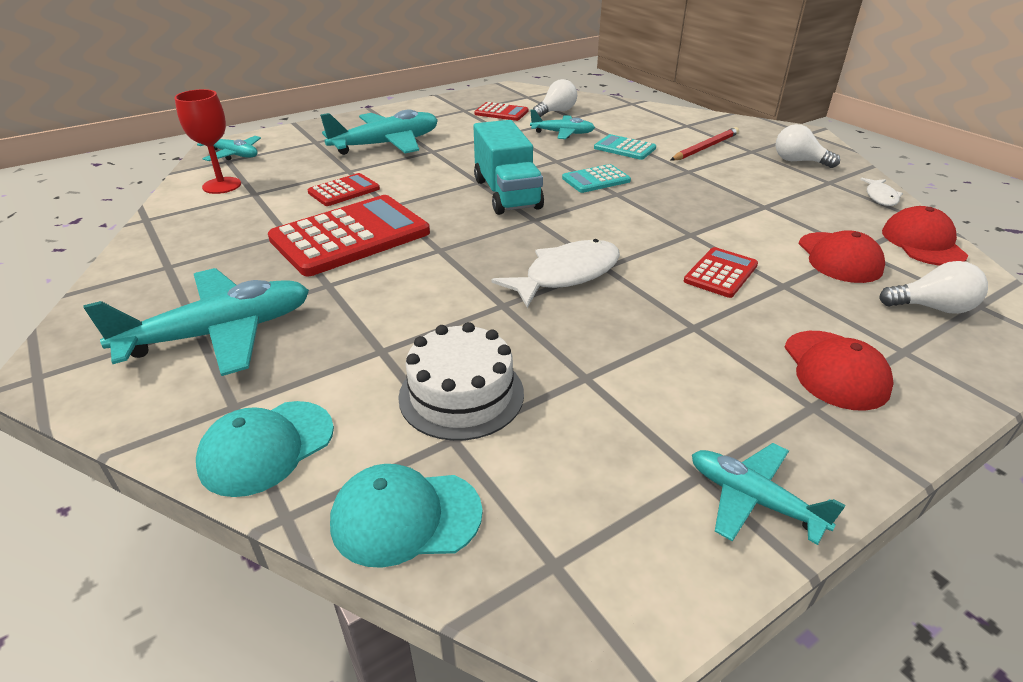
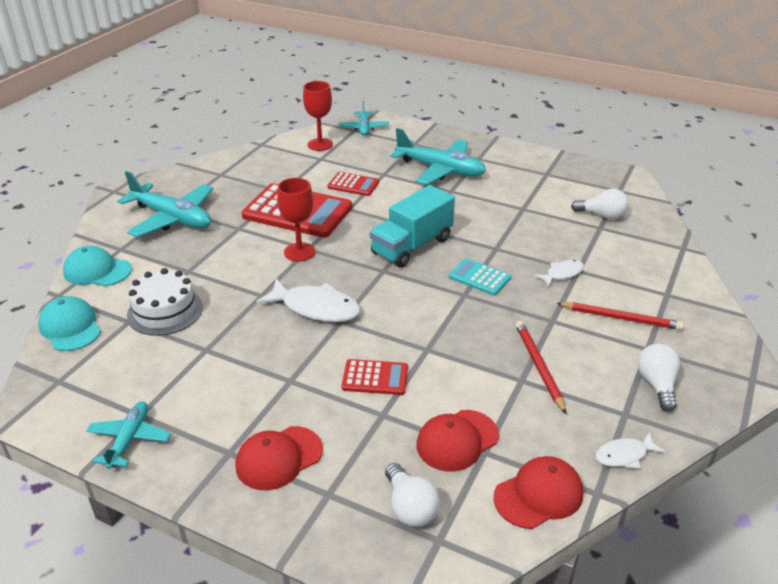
camera: 60 degrees right, 0 degrees up
red calculator [474,102,529,121] -> none
turquoise plane [530,110,595,139] -> none
turquoise calculator [594,134,656,160] -> white fish [534,260,584,287]
none -> red goblet [277,178,315,261]
none -> red pencil [516,321,566,414]

